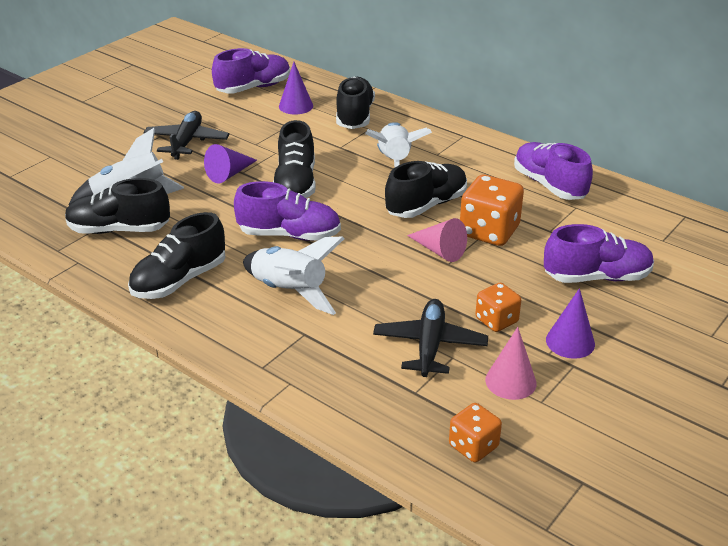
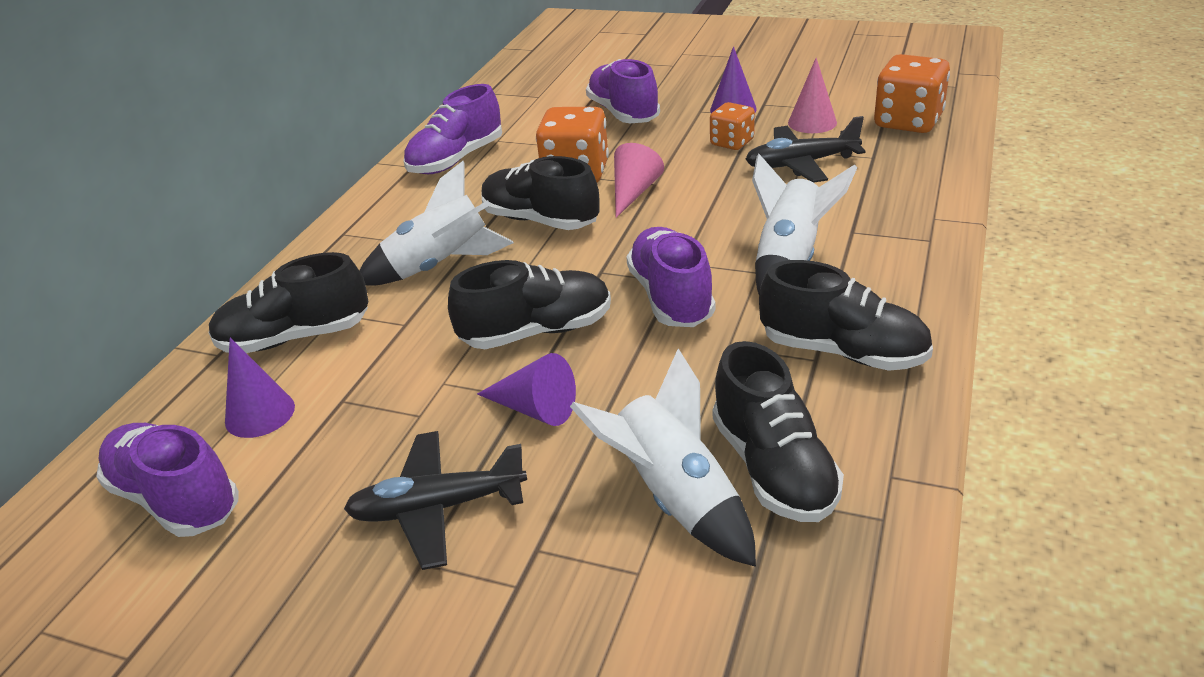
camera: 105 degrees left, 0 degrees up
orange dice [449,403,502,463] -> orange dice [874,54,950,133], size x1.68

